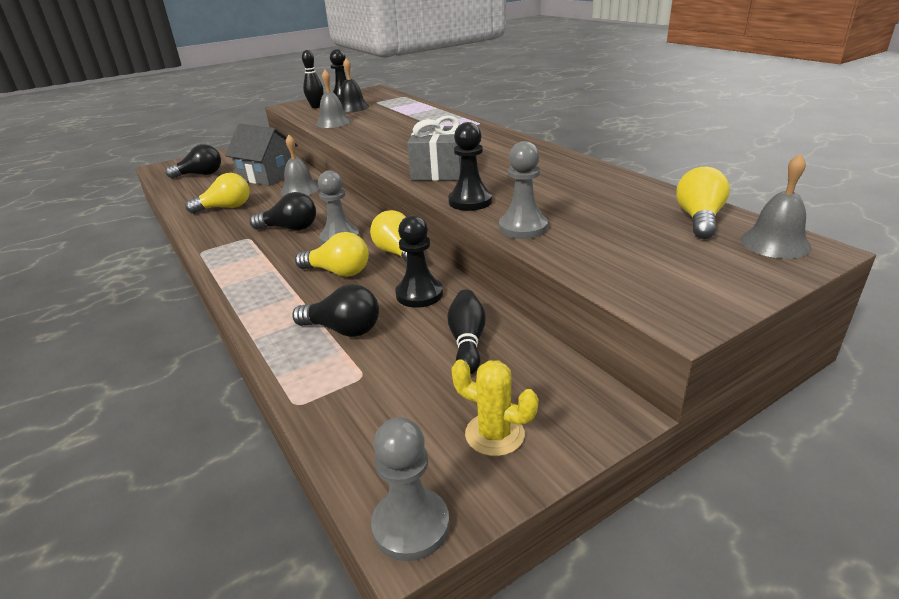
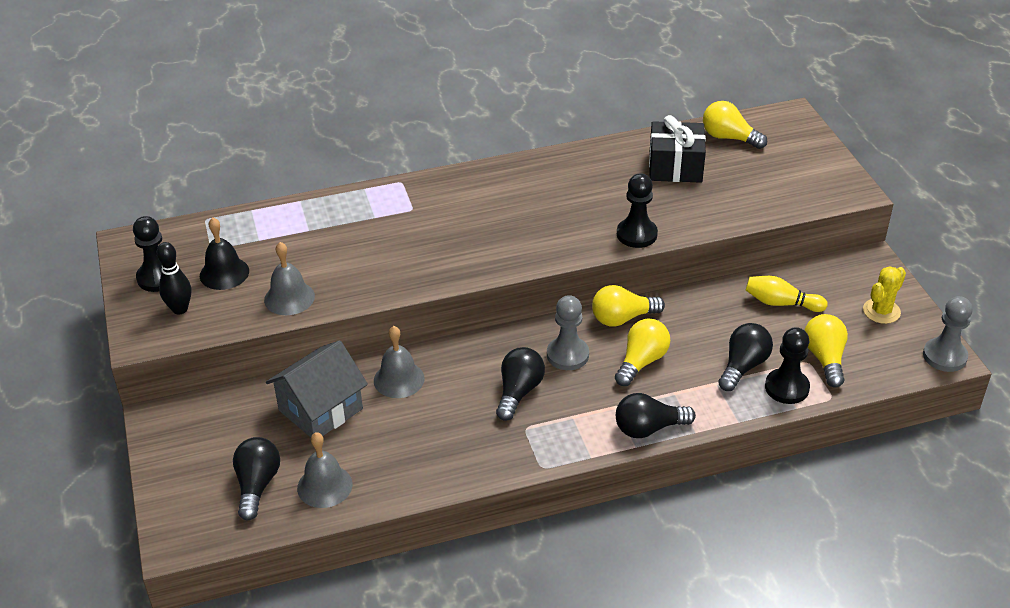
camera: 75 degrees left, 10 degrees up
yellow light bulb [185,173,250,214] -> yellow light bulb moved to [804,314,848,388]
black pawn [395,215,443,308] -> black pawn moved to [765,327,810,404]
grey gift [407,115,461,181] -> none
black bowling pin [447,290,486,375] -> yellow bowling pin [746,276,828,312]
grey pawn [499,141,548,239] -> none
grey bell [741,153,812,259] -> grey bell moved to [297,432,352,508]
none -> black light bulb [616,393,696,438]
none -> black gift [649,115,706,183]

